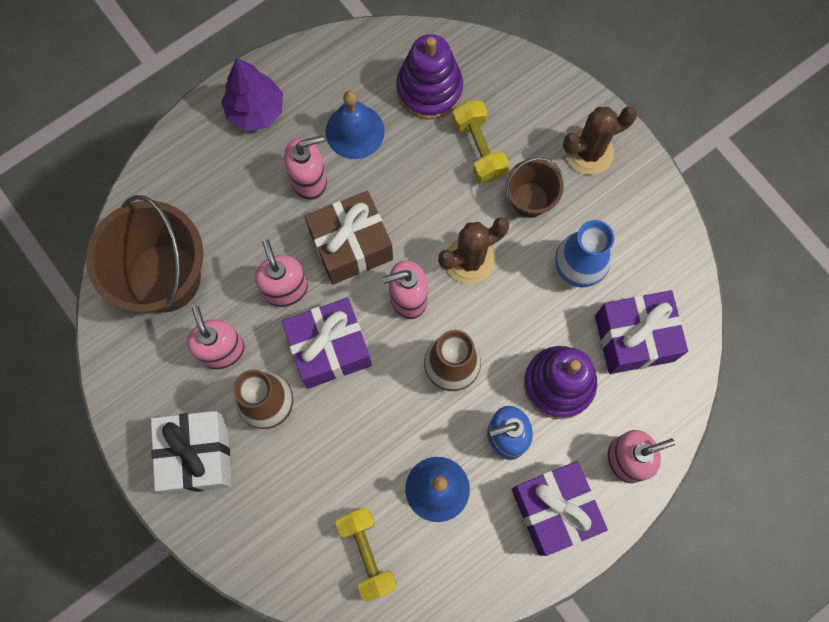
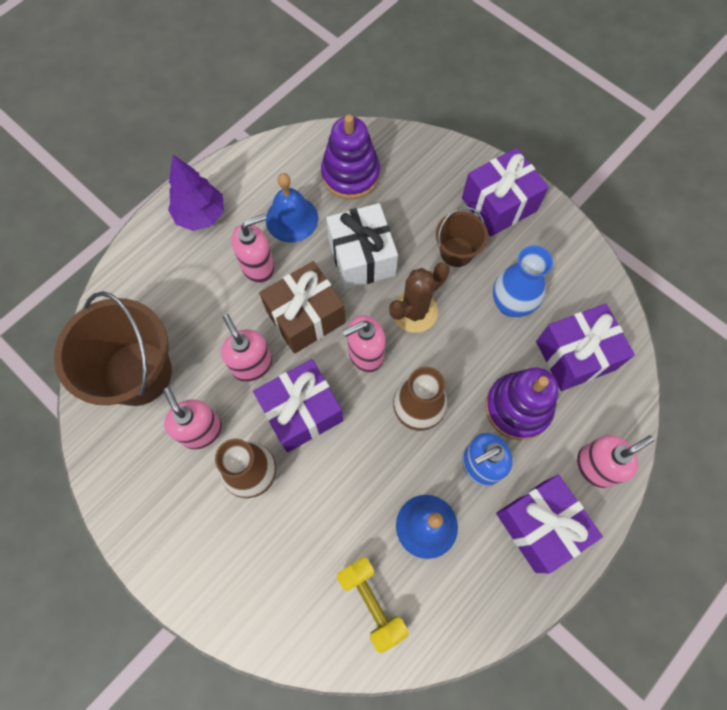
camera: 10 degrees left, 5 degrees down
white gift [151,411,232,494] -> white gift moved to [326,203,398,290]
yellow dumbbell [452,100,509,183] -> none
brown cactus [563,107,637,175] -> purple gift [462,148,549,236]

